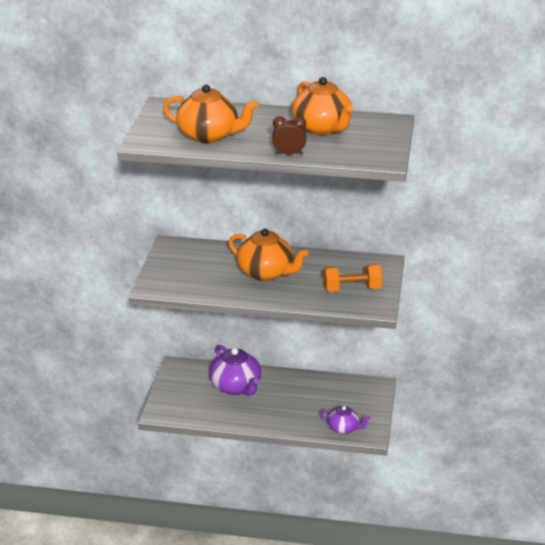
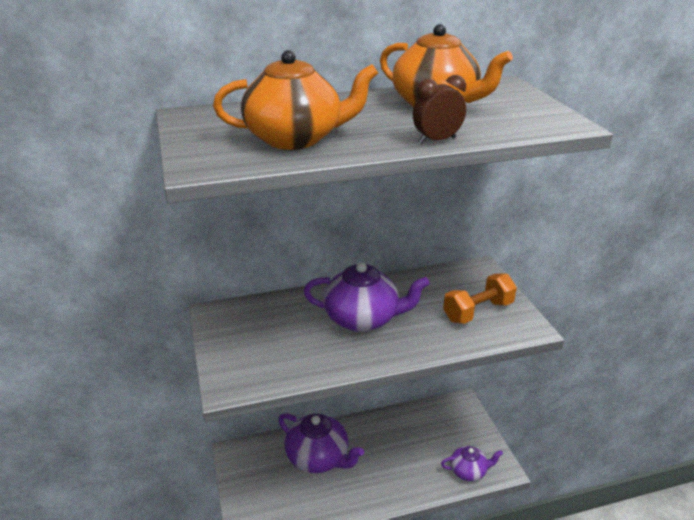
camera: 25 degrees left, 0 degrees up
orange teapot [228,228,309,281] -> purple teapot [304,262,430,332]

